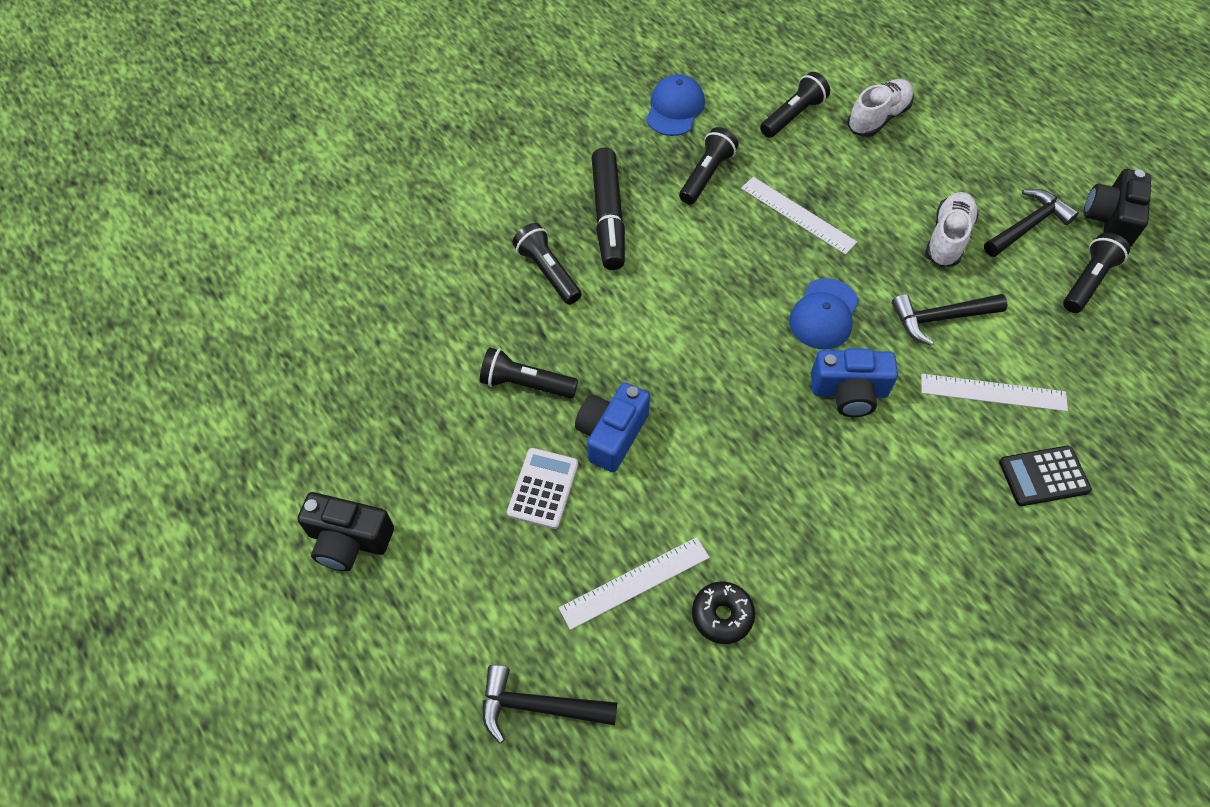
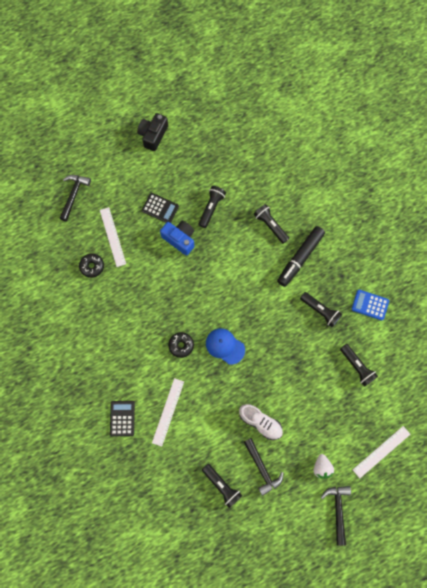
camera: 100 degrees right, 15 degrees up
white calculator [507,448,578,529] -> black calculator [142,193,179,223]
black flashlight [512,223,582,305] -> black flashlight turned 105 degrees counterclockwise [254,204,289,244]
black marker [592,147,625,270] -> black marker turned 60 degrees counterclockwise [277,226,325,287]
blue cap [646,74,705,136] -> blue calculator [351,289,389,321]
white ruler [741,177,857,255] -> white ruler moved to [353,426,410,478]
blue camera [811,348,898,417] -> black donut [168,332,194,358]
white shoe [847,79,914,137] -> none
black hammer [892,294,1008,346] -> black hammer moved to [321,486,351,546]
black camera [1084,169,1151,247] -> none
none -> white strawberry [313,454,334,479]

